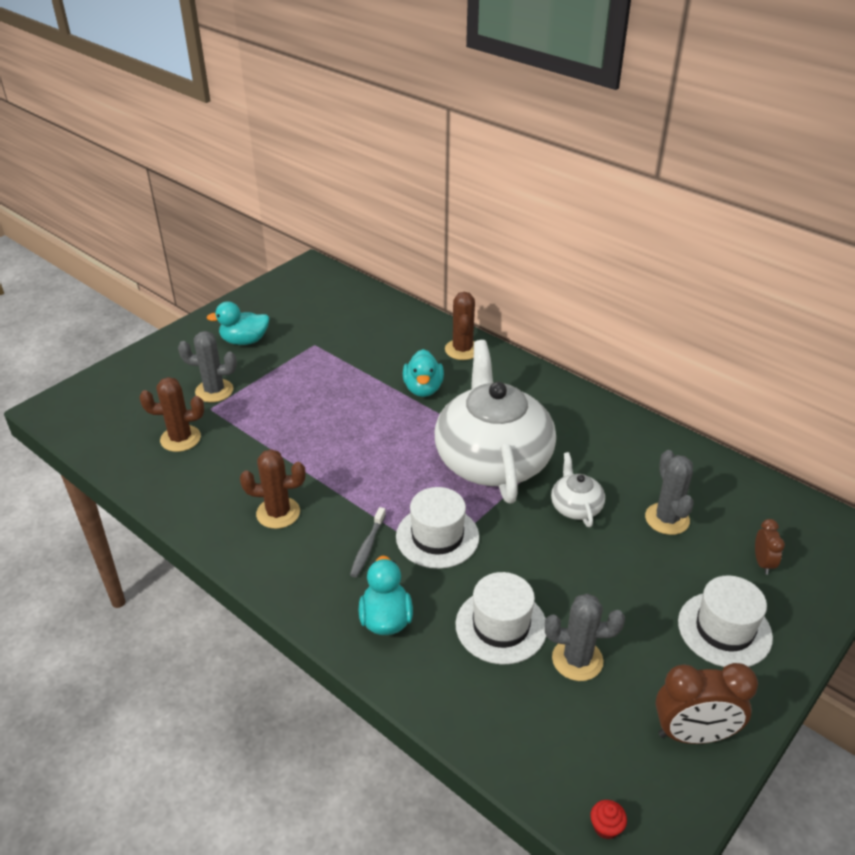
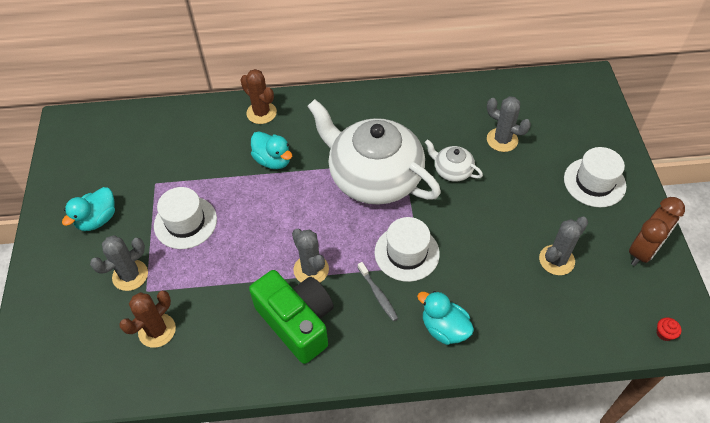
camera: 45 degrees left, 15 degrees up
brown cactus [240,449,305,529] -> green camera [249,270,334,364]
white hat [456,572,546,664] -> white hat moved to [154,187,217,249]
brown clock [755,519,785,575] -> none
none -> grey cactus [292,229,329,283]

